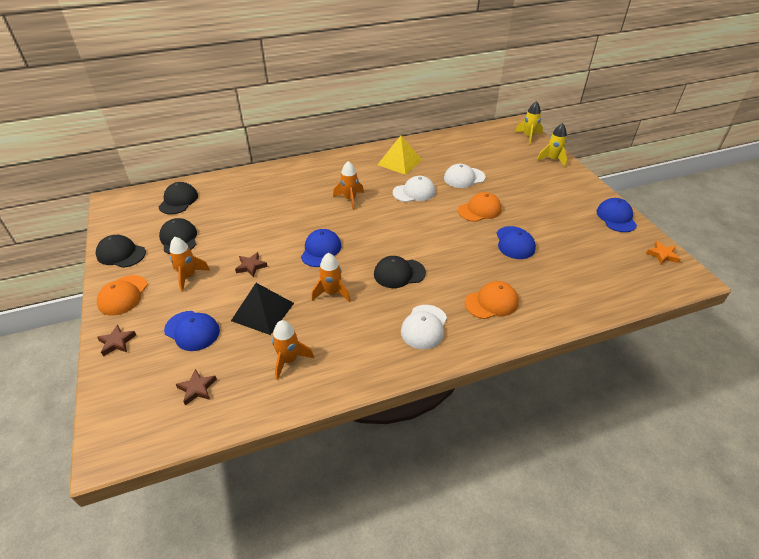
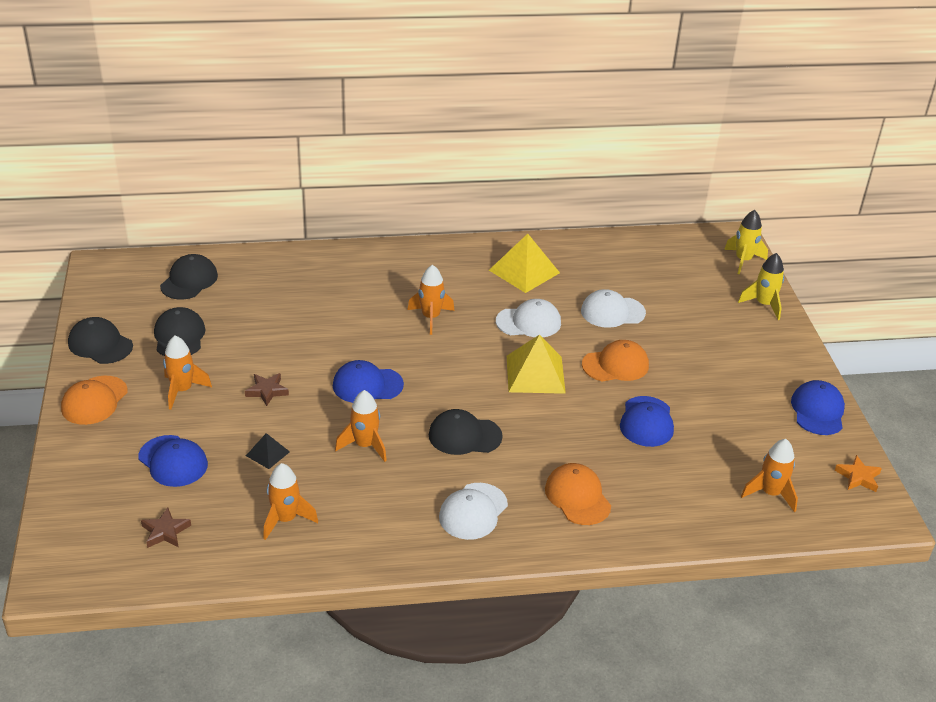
camera: 10 degrees right, 5 degrees down
brown star [97,324,136,356] -> none
black pyramid [231,283,294,335] -> black pyramid [246,433,290,469], size x0.51
blue cap [301,229,342,267] -> blue cap turned 120 degrees counterclockwise [333,360,404,403]
orange cap [465,281,519,319] -> orange cap turned 105 degrees counterclockwise [545,463,611,525]
none -> yellow pyramid [507,335,566,394]
none -> orange rocket [741,439,798,512]

